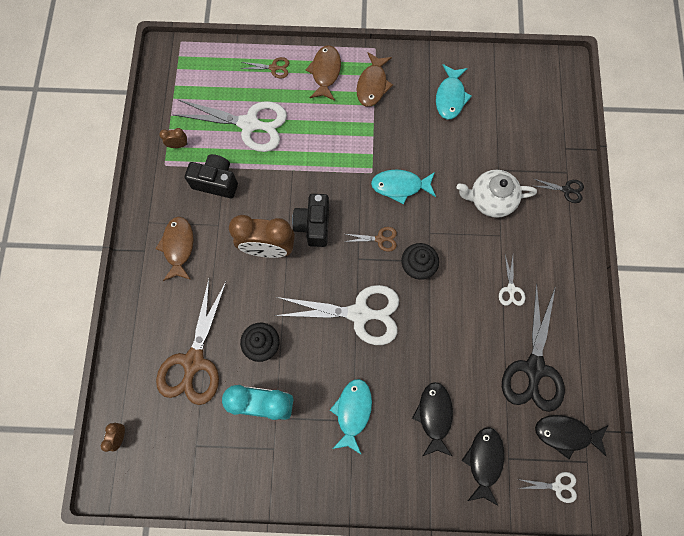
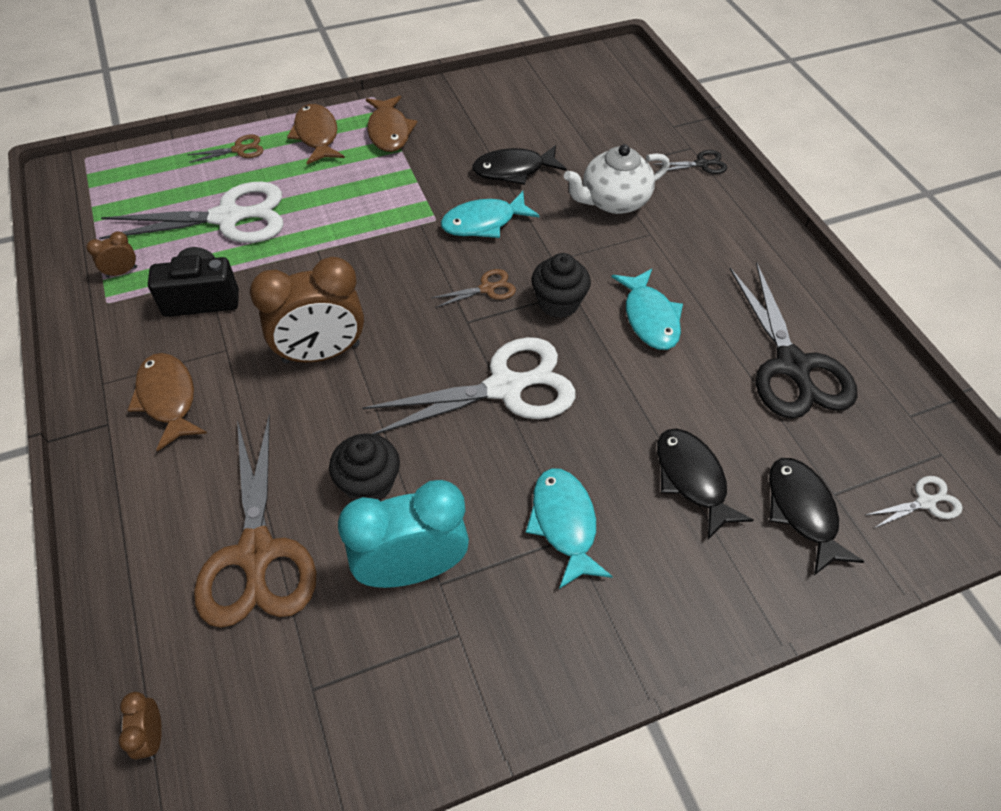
camera: 25 degrees left, 20 degrees down
black camera [292,194,329,247] -> none
turquoise fish [436,64,472,119] -> turquoise fish moved to [612,269,683,350]
white scissors [499,255,525,306] -> none
black fish [535,415,608,459] -> black fish moved to [472,145,567,185]

